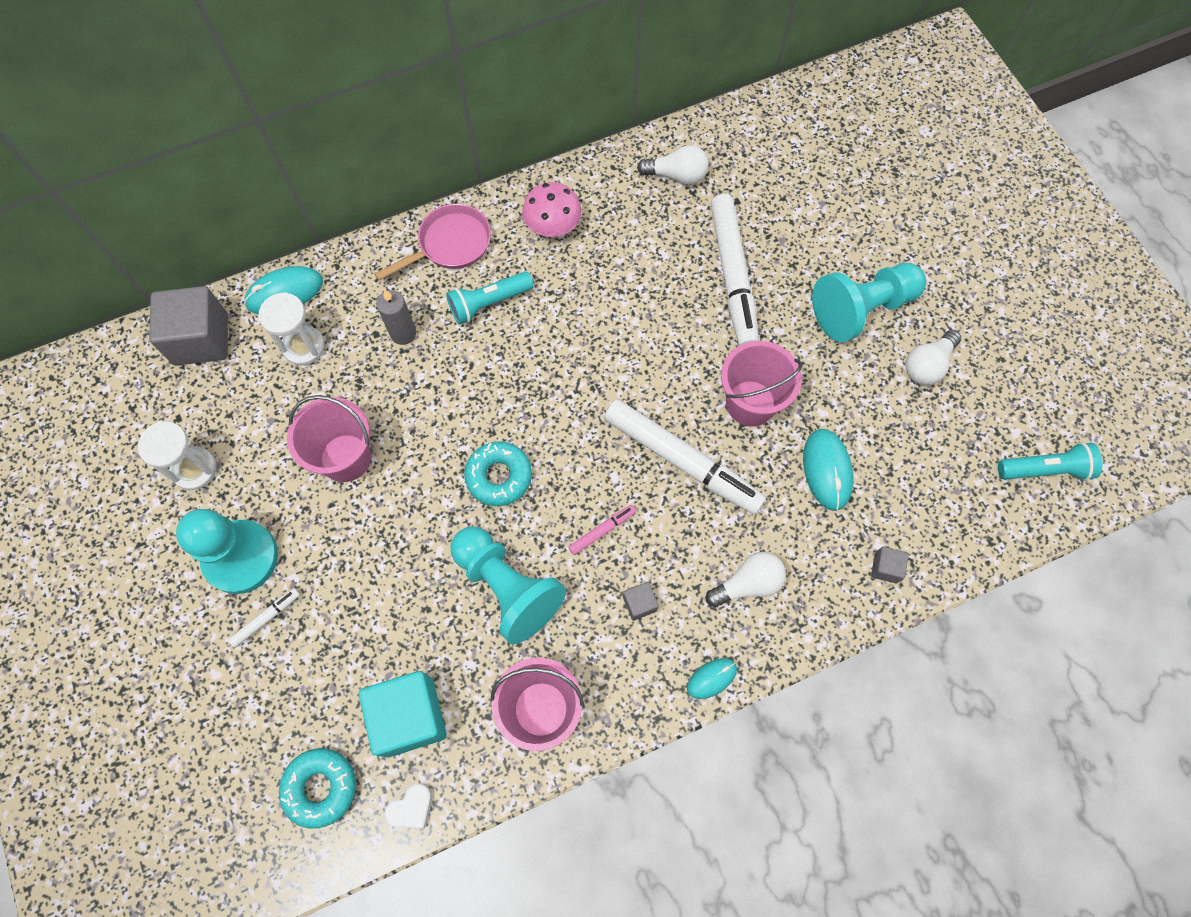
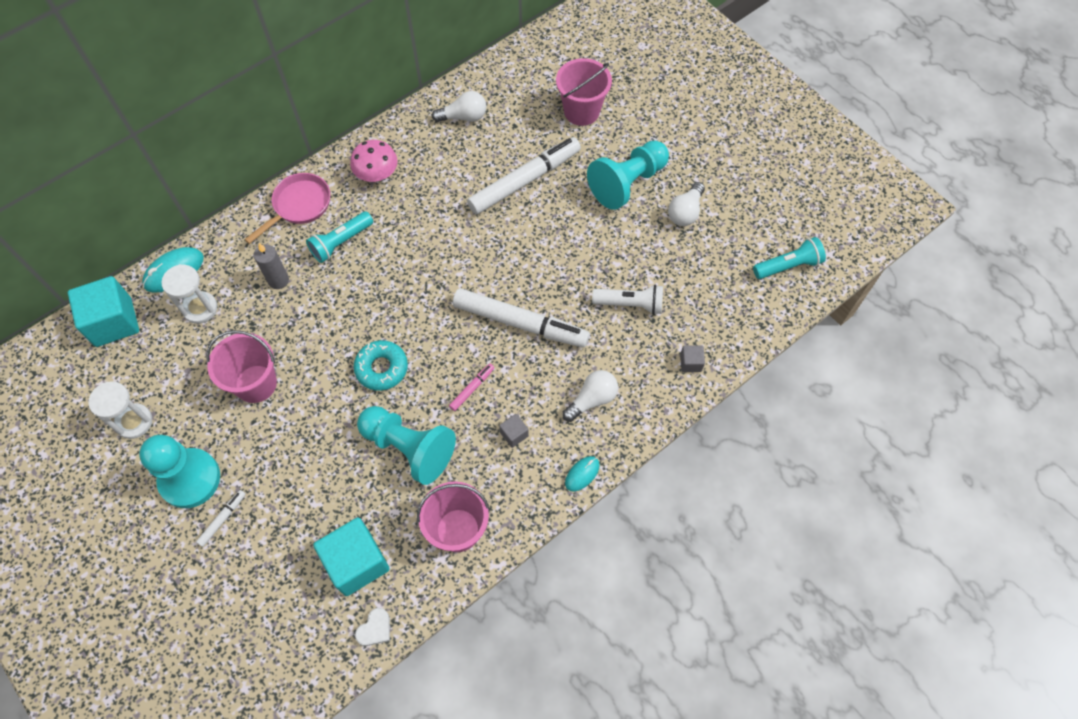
camera: 15 degrees left, 5 degrees down
grey cube [149,286,228,366] -> turquoise cube [68,276,139,347]
turquoise donut [279,748,356,829] -> none
white marker [711,194,759,345] -> white marker turned 105 degrees counterclockwise [467,137,581,215]
pink bucket [721,341,802,426] -> pink bucket moved to [556,58,612,126]
turquoise mouse [803,429,854,511] -> white flashlight [592,285,663,315]

